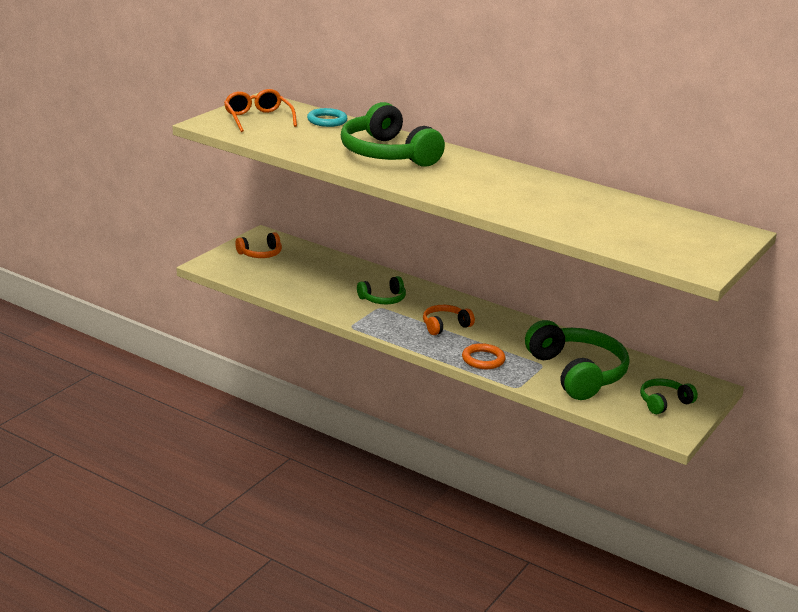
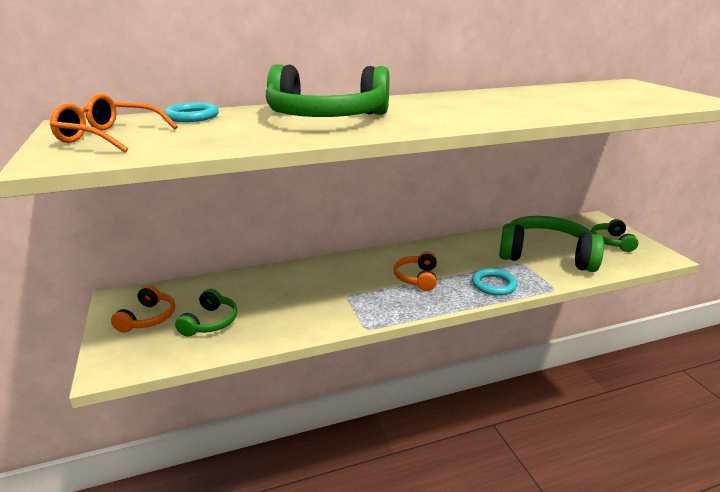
camera: 50 degrees left, 0 degrees up
green headphones [357,276,406,304] -> green headphones moved to [175,289,237,337]
orange ring [462,343,506,369] -> turquoise ring [472,268,517,296]

